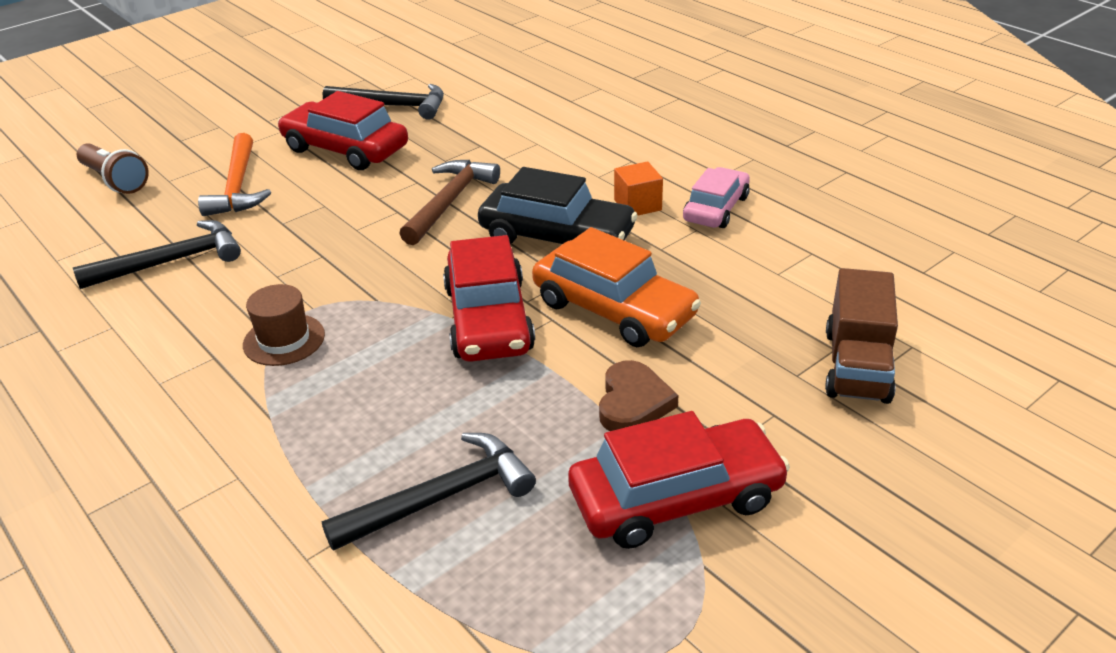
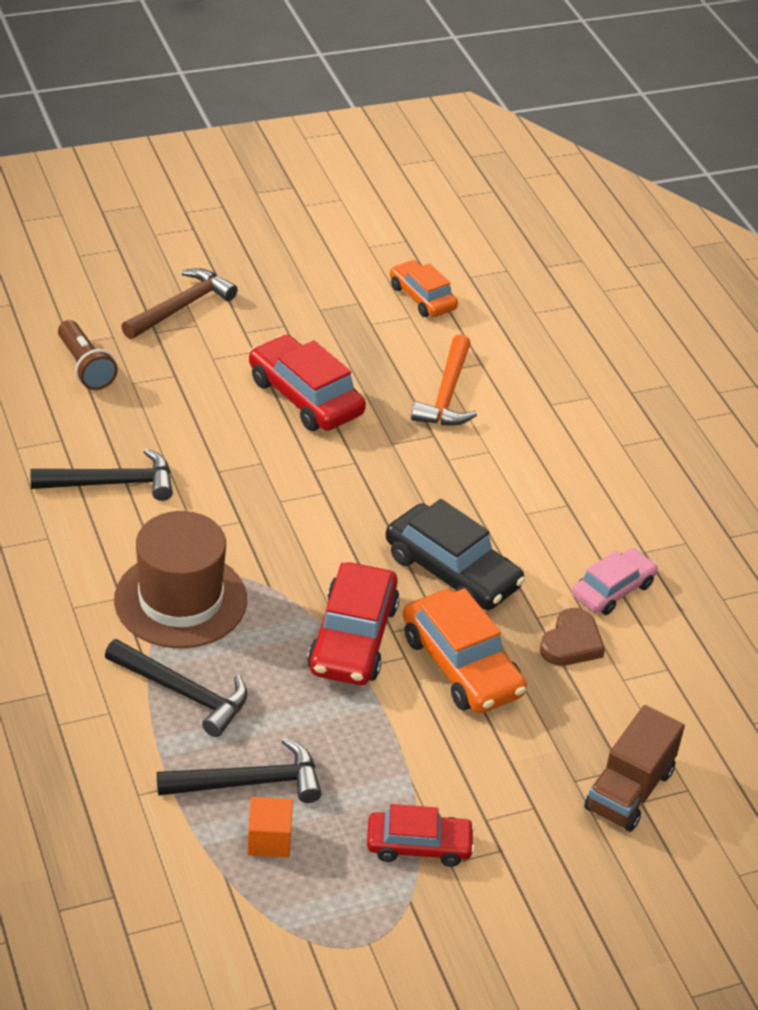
camera: 15 degrees right, 5 degrees up
orange hammer [198,133,271,216] -> orange hammer moved to [411,334,477,426]
brown hat [243,284,325,366] -> brown hat [114,511,247,648], size x1.90
black hammer [323,84,444,120] -> black hammer moved to [105,639,248,737]
brown hammer [399,160,500,245] -> brown hammer moved to [121,268,238,339]
red car [568,411,790,549] -> red car [367,804,475,867], size x0.65
brown heart [599,360,679,431] -> brown heart moved to [540,608,605,666]
orange cube [614,161,663,216] -> orange cube moved to [247,797,293,858]
none -> orange car [390,260,458,317]

